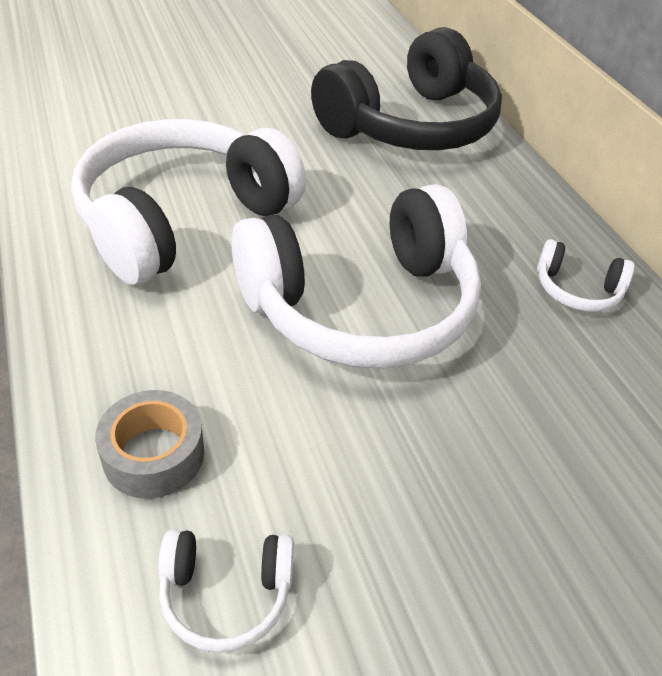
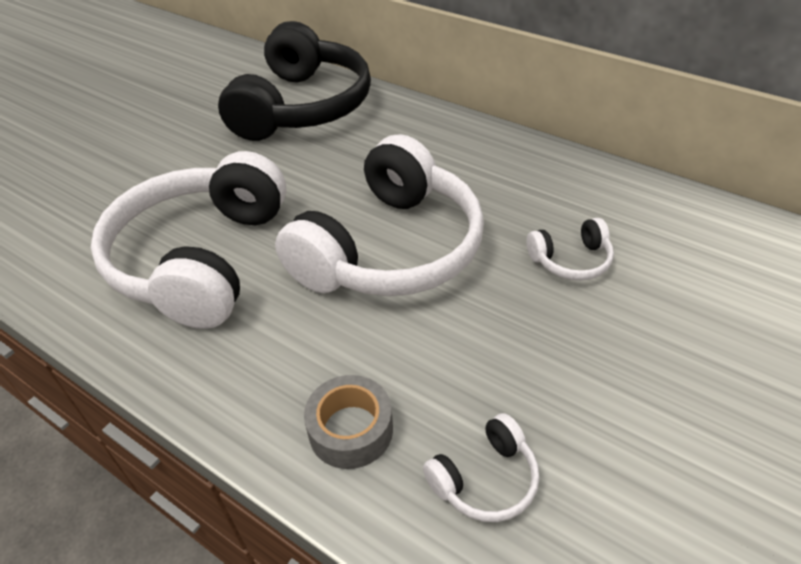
camera: 30 degrees left, 0 degrees up
white headphones [537,239,635,312] -> white headphones moved to [527,218,614,281]

